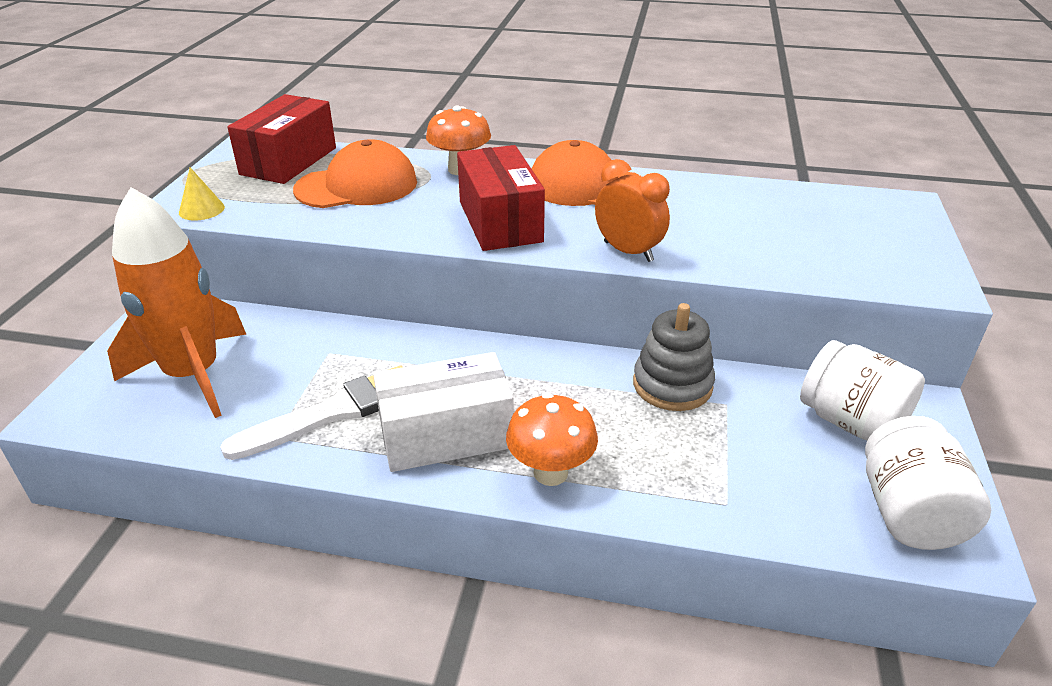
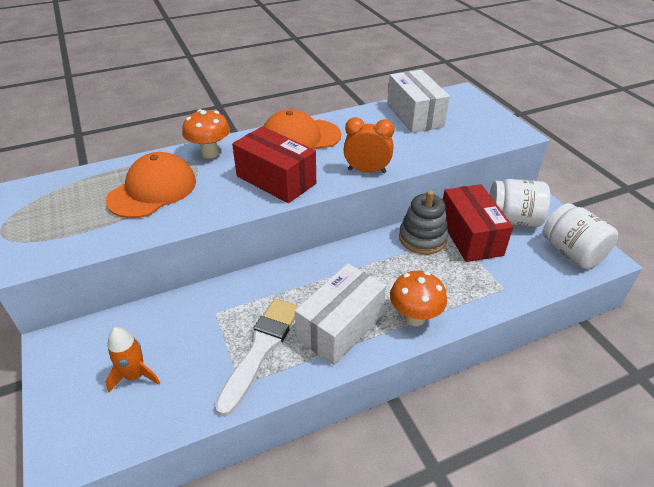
camera: 35 degrees left, 5 degrees up
orange rocket [107,187,246,418] -> orange rocket [106,327,160,392], size x0.48
yellow cone [179,167,225,221] -> none
red box [227,94,336,184] -> red box moved to [443,184,513,262]
none -> white box [387,70,450,133]

